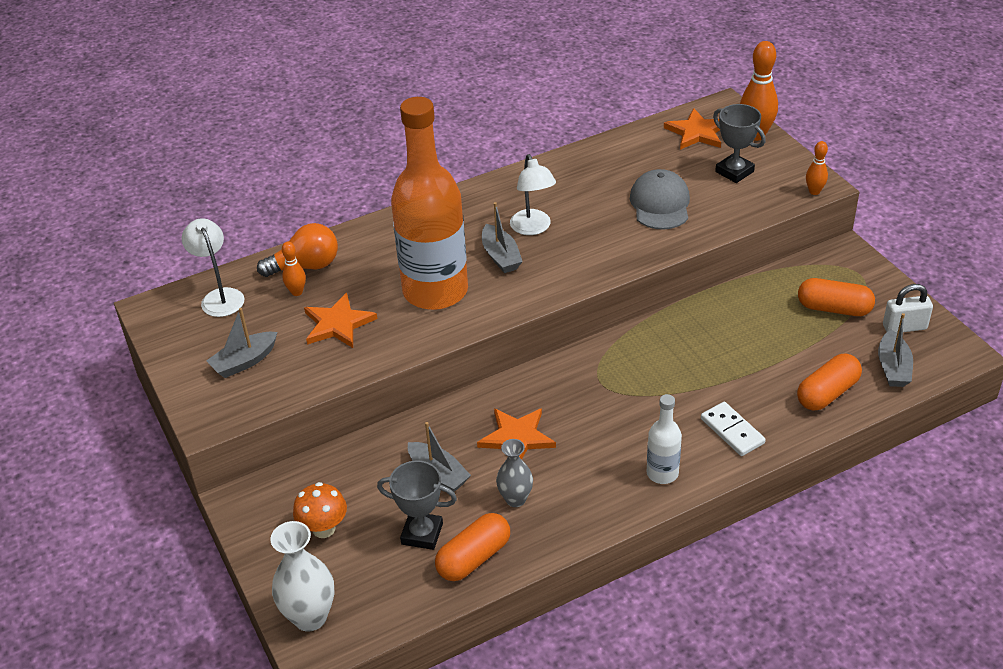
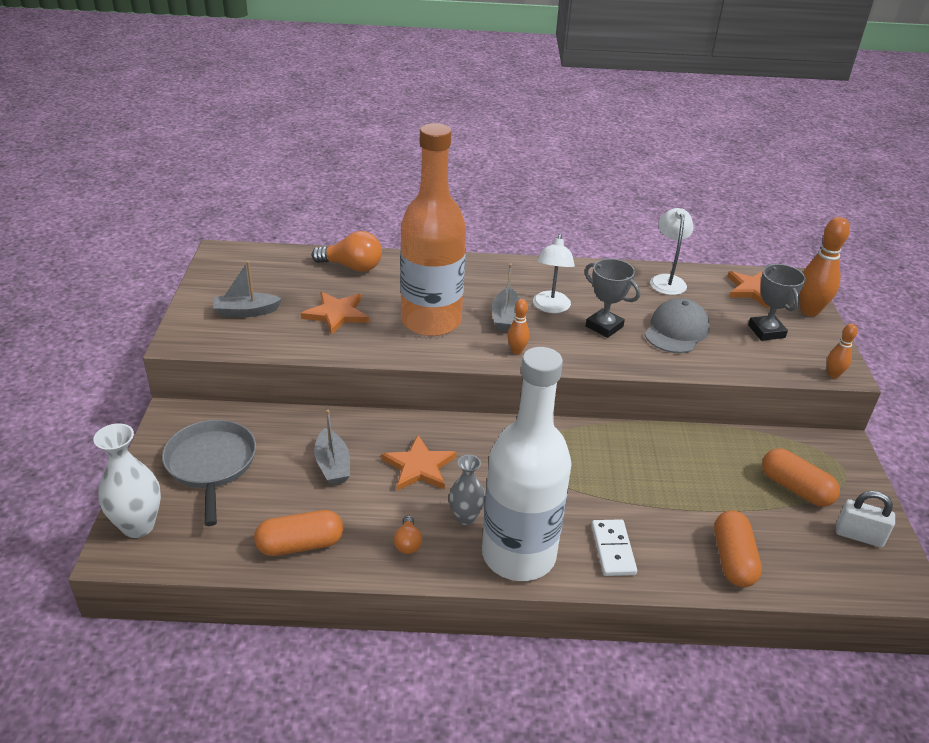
camera: 25 degrees right, 5 degrees down
white lamp [182,218,244,317] -> white lamp moved to [650,208,694,295]
orange bowling pin [282,242,306,296] -> orange bowling pin moved to [507,299,530,354]
orange mushroom [293,482,347,538] -> grey pan [162,420,256,526]
grey trophy [377,460,457,550] -> grey trophy moved to [585,259,640,338]
grey vase [496,439,533,507] -> grey vase moved to [449,455,485,525]
white bottle [647,394,682,484] -> white bottle [482,347,572,581], size x2.25
orange capsule [797,354,862,411] -> orange capsule turned 75 degrees counterclockwise [714,510,762,587]
grey boat [878,313,913,387] -> none
none -> orange light bulb [394,515,422,554]

